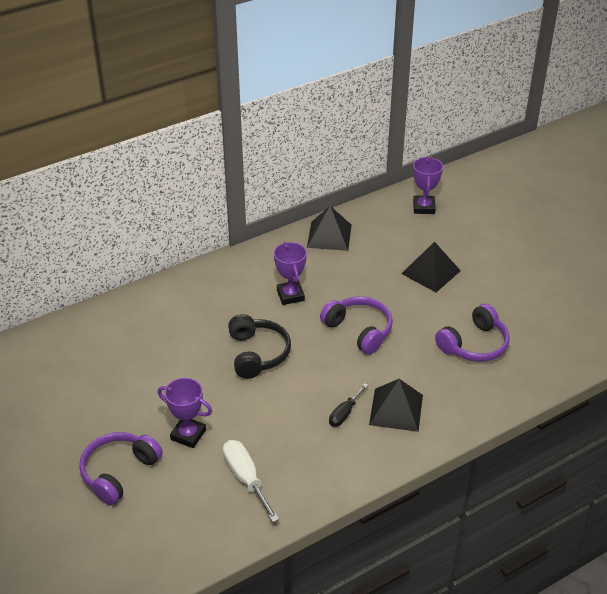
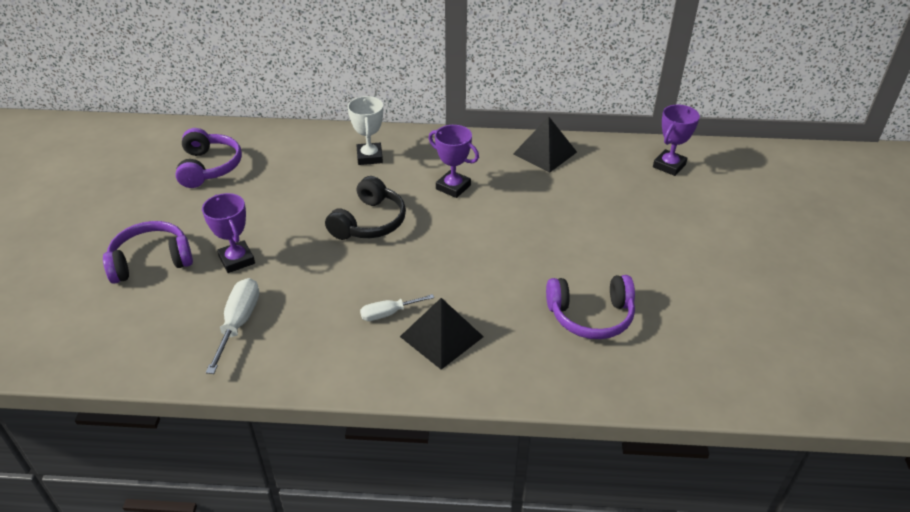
camera: 35 degrees right, 0 degrees up
purple trophy [274,242,307,305] -> purple trophy turned 75 degrees counterclockwise [428,125,479,198]
purple headphones [320,296,393,354] -> purple headphones moved to [175,128,242,188]
black screwdriver [329,383,368,427] -> white screwdriver [360,294,434,321]
black pyramid [401,241,461,292] -> none
none -> white trophy [348,96,383,165]

